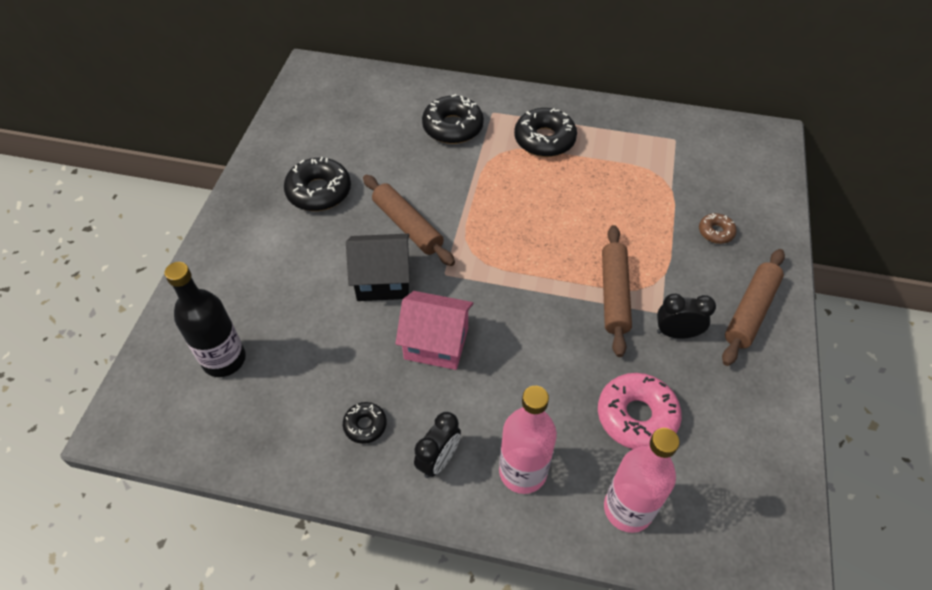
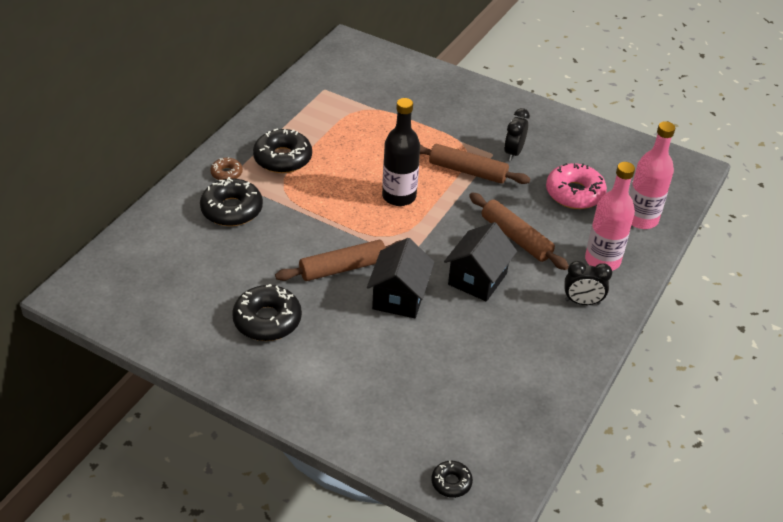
camera: 75 degrees left, 10 degrees down
black bottle [164,262,246,377] -> black bottle moved to [382,98,420,206]
black donut [343,402,387,444] -> black donut moved to [431,461,473,498]
pink house [395,291,473,370] -> black house [444,222,517,302]
black clock [414,412,461,478] -> black clock turned 135 degrees clockwise [565,261,612,305]
brown donut [699,213,737,244] -> brown donut moved to [210,157,243,180]
brown rolling pin [722,249,785,366] -> brown rolling pin moved to [469,192,569,270]

